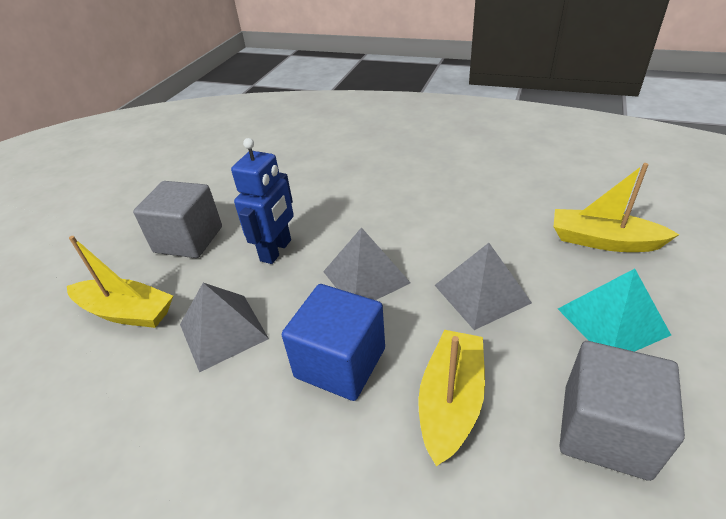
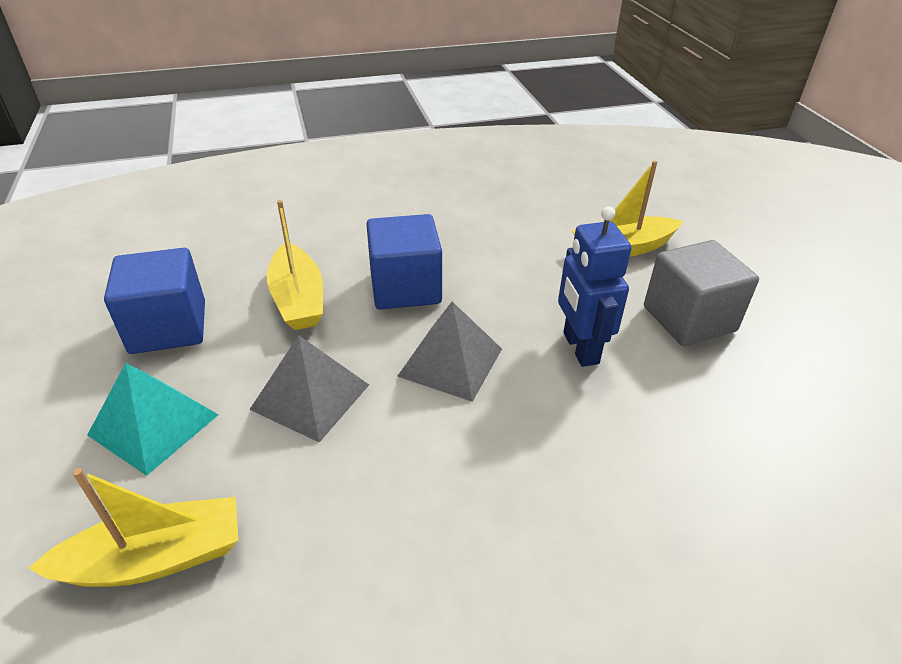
camera: 140 degrees right, 0 degrees up
grey pyramid [180,283,269,372] -> none
grey cube [559,341,685,481] -> blue cube [104,248,205,354]

